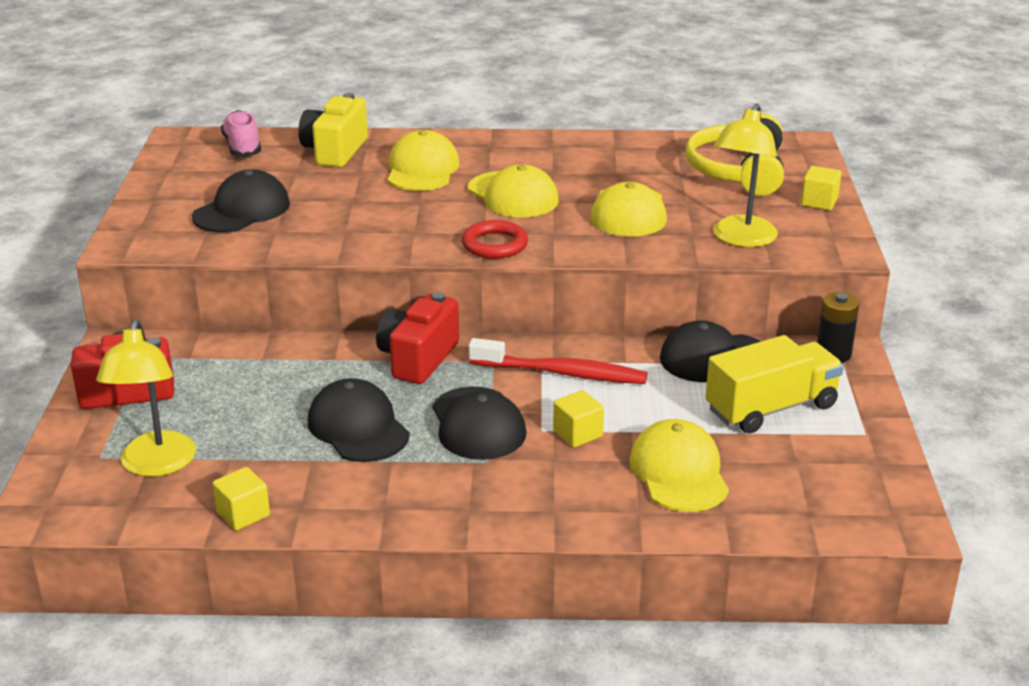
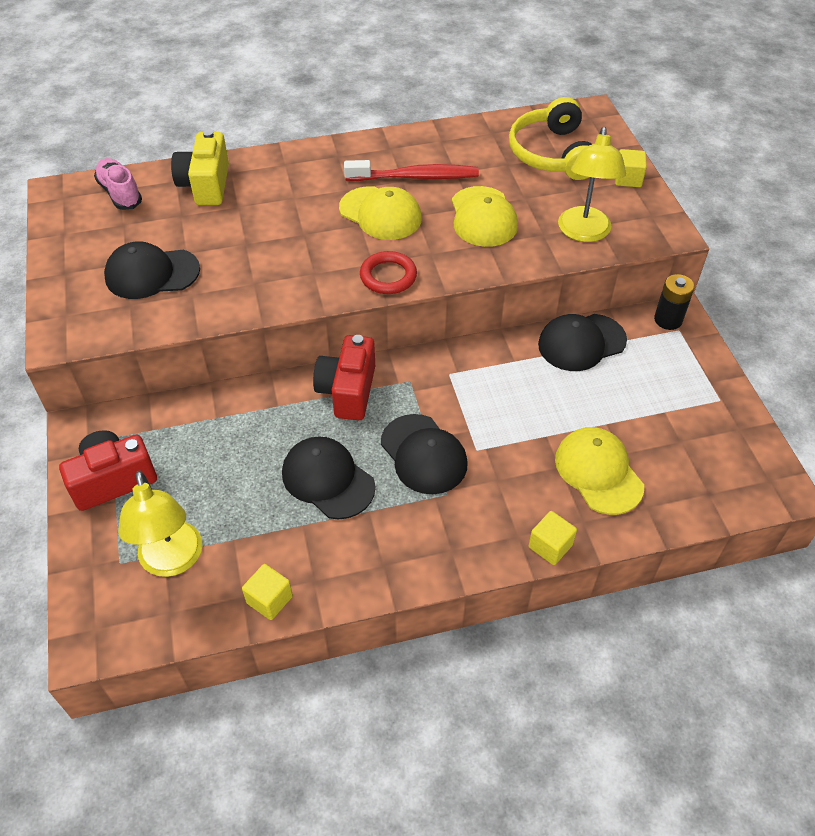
camera: 15 degrees left, 20 degrees up
black cap [192,169,290,233] -> black cap turned 120 degrees counterclockwise [104,241,200,299]
yellow cap [388,130,460,191] -> none
red toothbrush [468,338,648,384] -> red toothbrush moved to [344,160,479,181]
yellow cube [553,390,604,447] -> yellow cube moved to [529,511,577,565]
yellow truck [705,335,844,433] -> none

